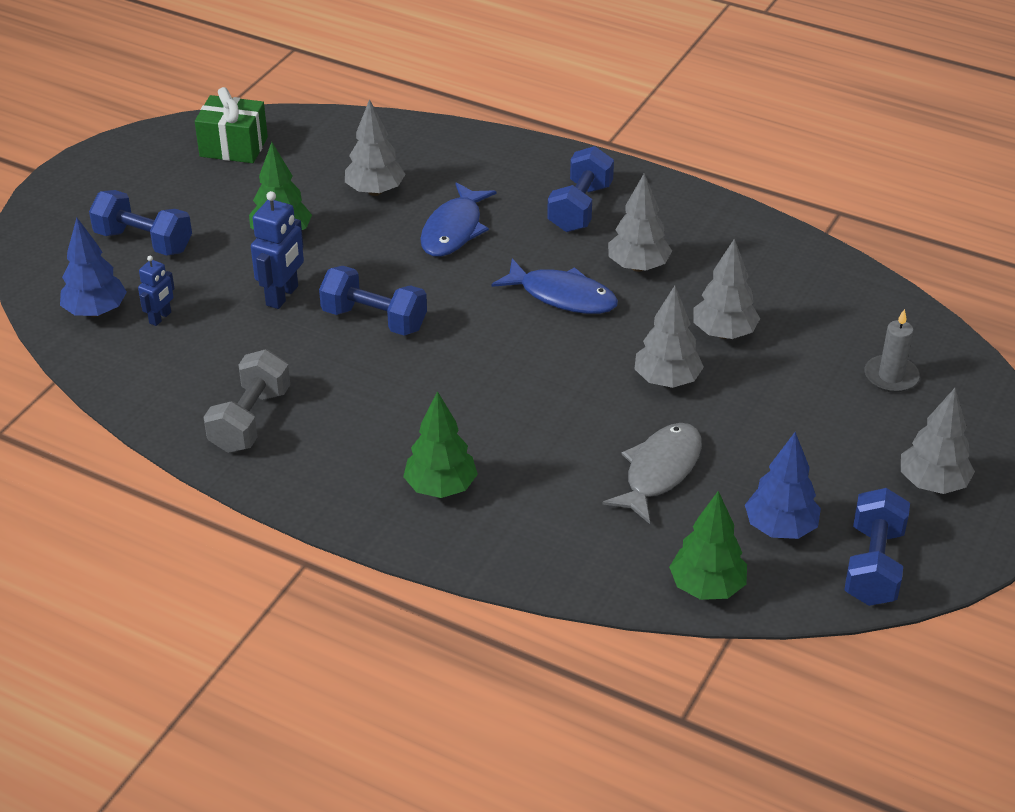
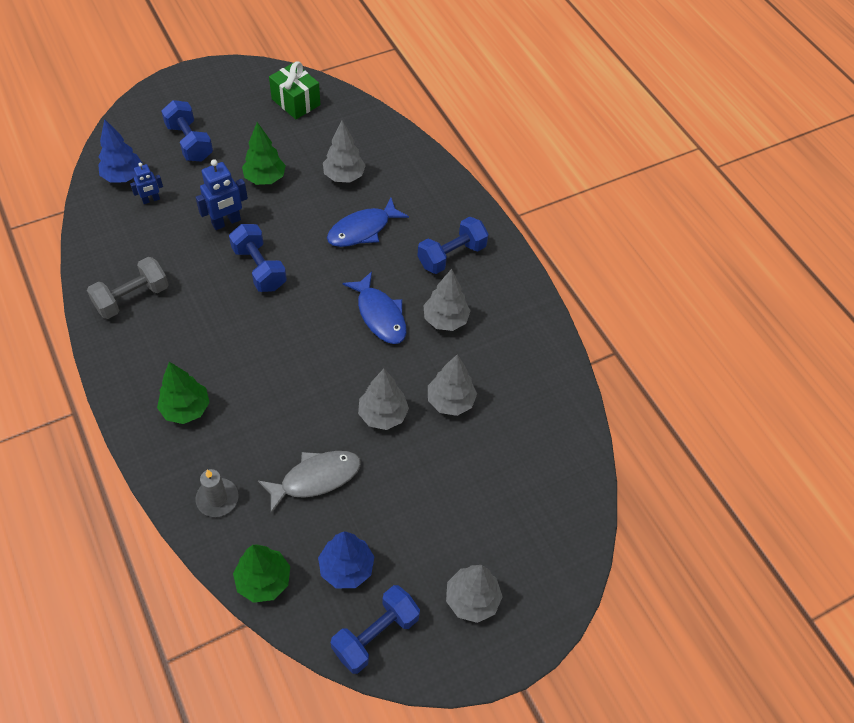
camera: 30 degrees right, 15 degrees up
grey candle [865,309,920,393] -> grey candle moved to [196,469,239,517]

